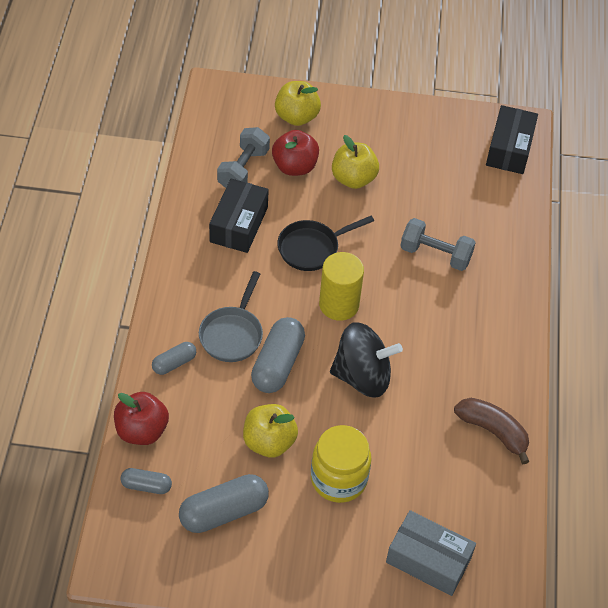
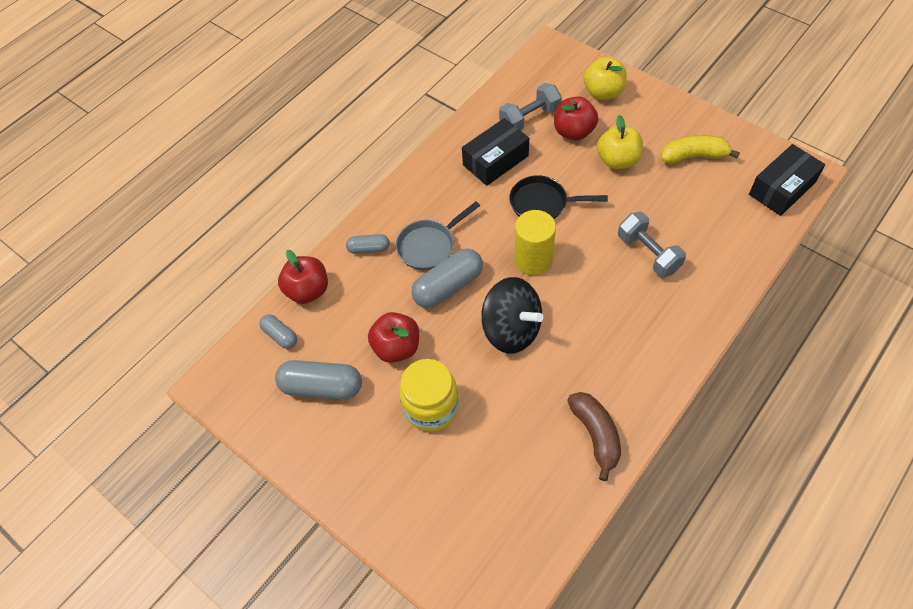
camera: 40 degrees right, 5 degrees up
yellow apple [243,404,298,458] -> red apple [368,312,419,363]
grey box [386,510,476,596] -> none
none -> yellow banana [661,135,740,164]

